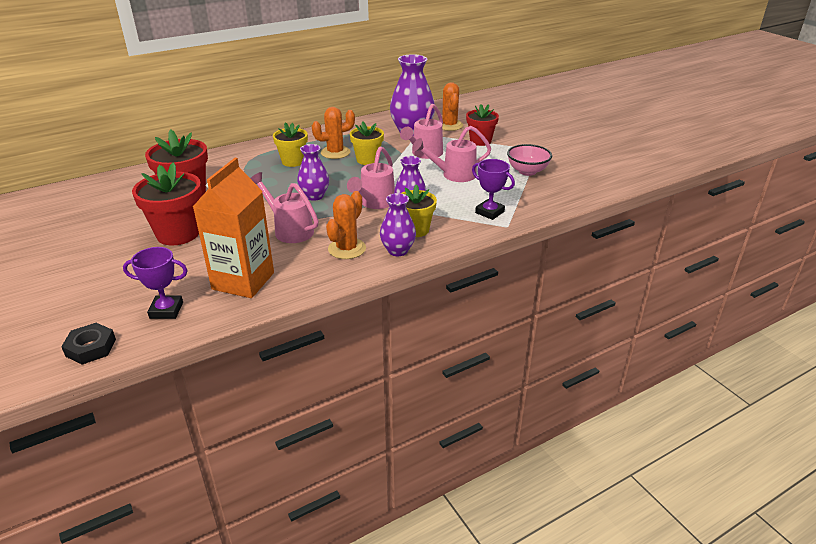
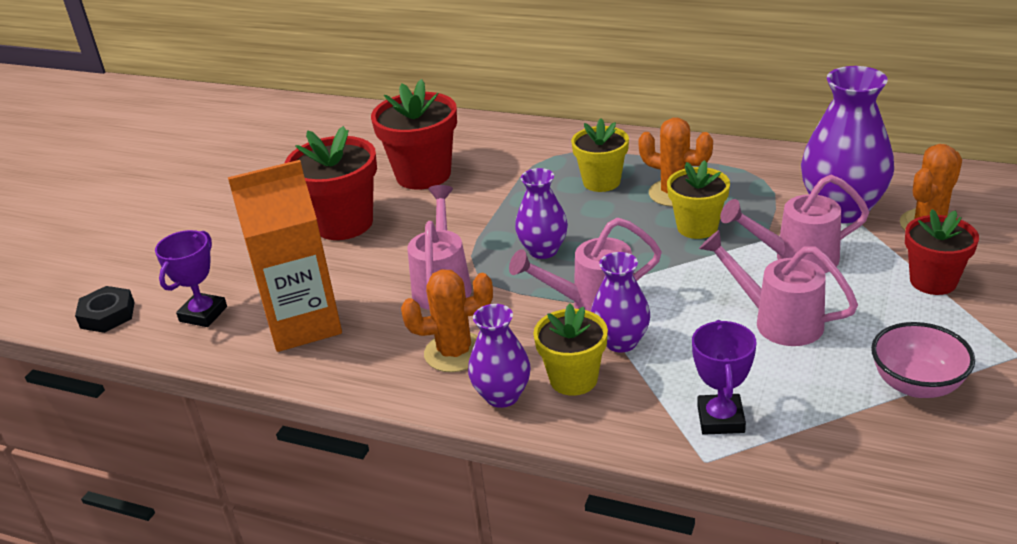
camera: 55 degrees right, 0 degrees up
purple trophy [123,247,188,319] -> purple trophy turned 60 degrees clockwise [155,230,227,327]

